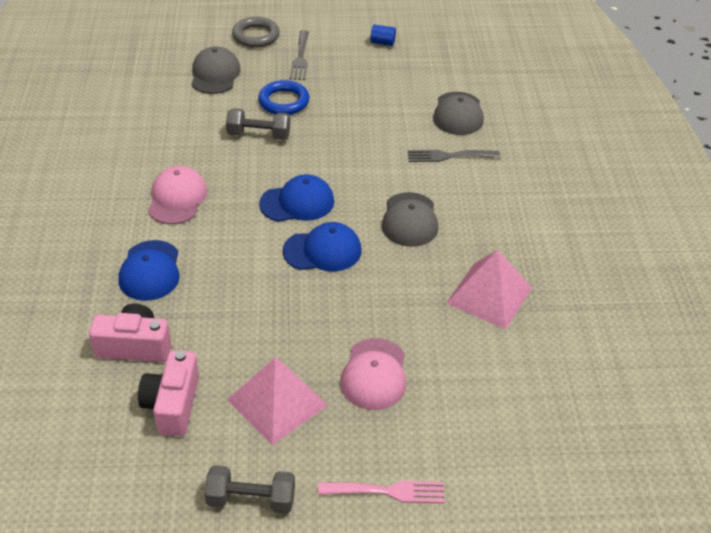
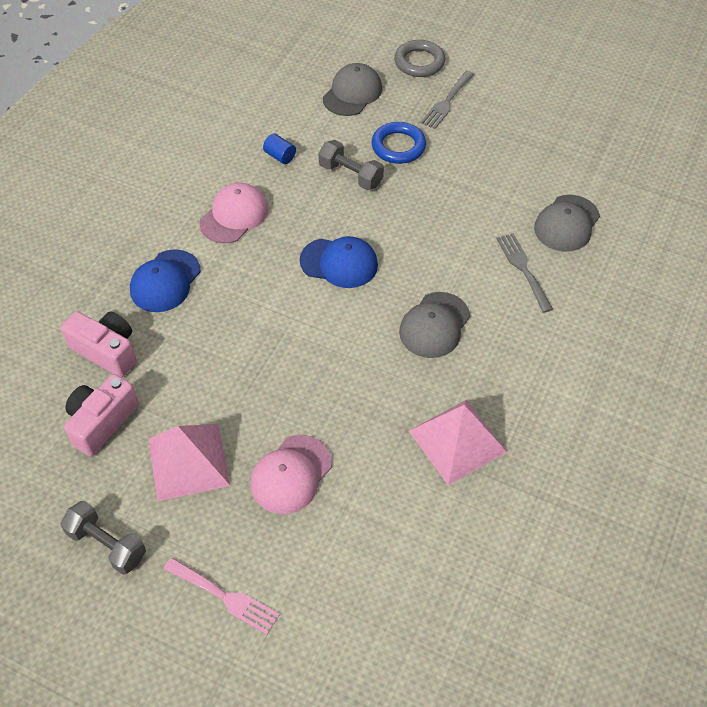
camera: 30 degrees right, 10 degrees up
blue cap [283,222,361,271] -> none
blue cylinder [370,24,396,46] -> blue cylinder moved to [263,133,296,164]
grey fork [408,150,500,162] -> grey fork turned 45 degrees clockwise [496,233,553,313]

